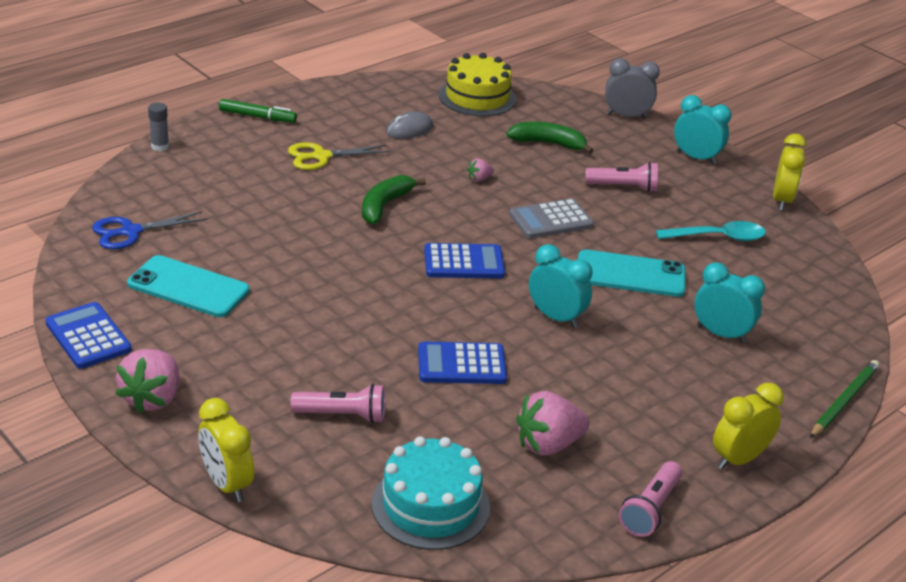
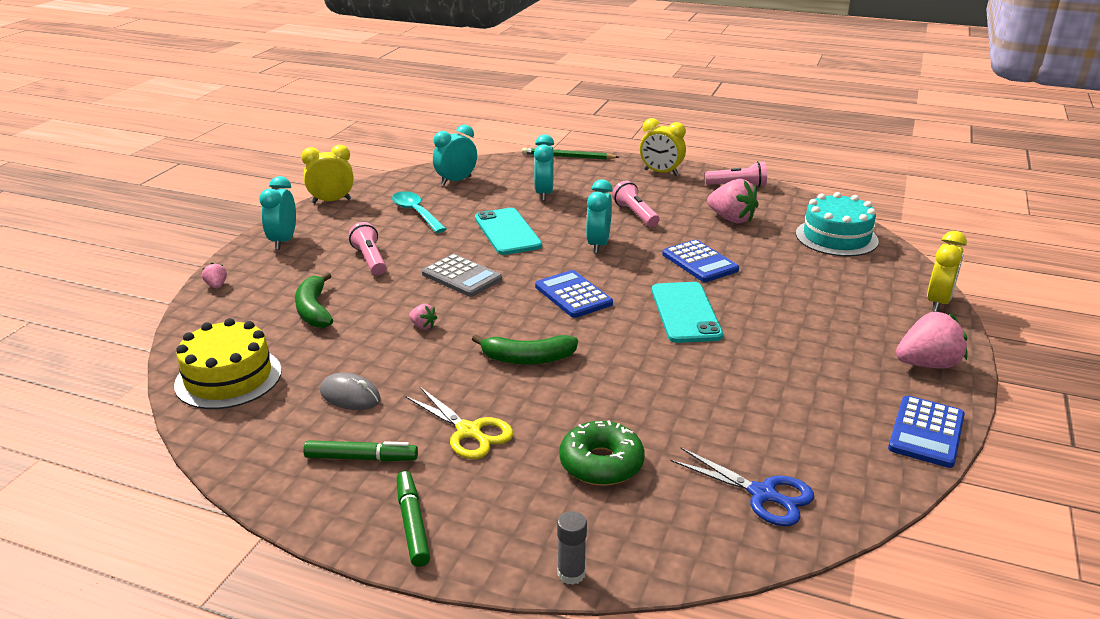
camera: 115 degrees left, 5 degrees down
turquoise phone [127,255,250,317] -> turquoise phone moved to [652,282,723,343]
pink flashlight [290,384,385,423] -> pink flashlight moved to [612,180,659,227]
grey clock [605,58,660,119] -> pink strawberry [202,263,227,289]
none -> green marker [303,440,418,462]
none -> turquoise clock [433,125,477,185]
none -> green donut [559,420,644,486]

